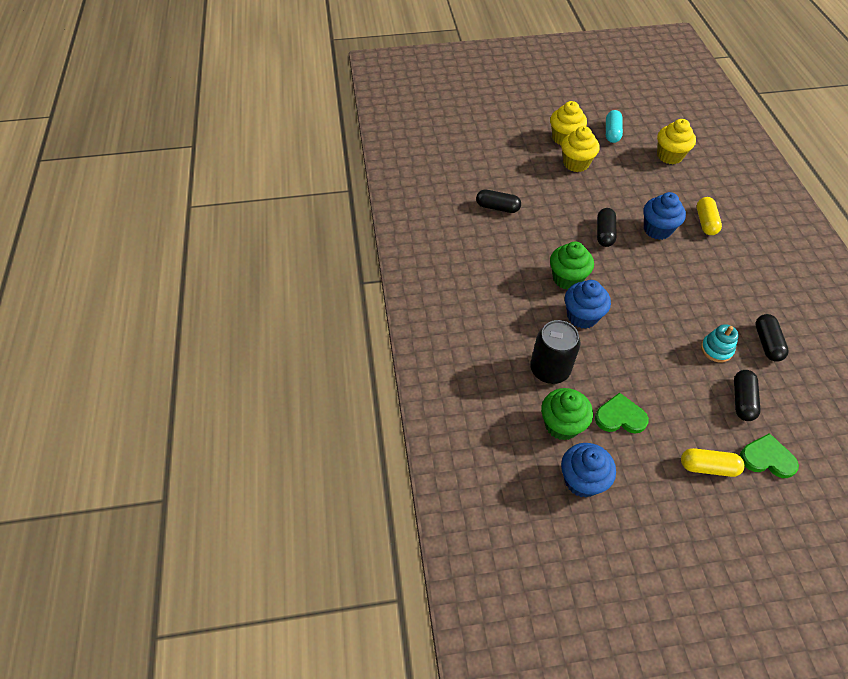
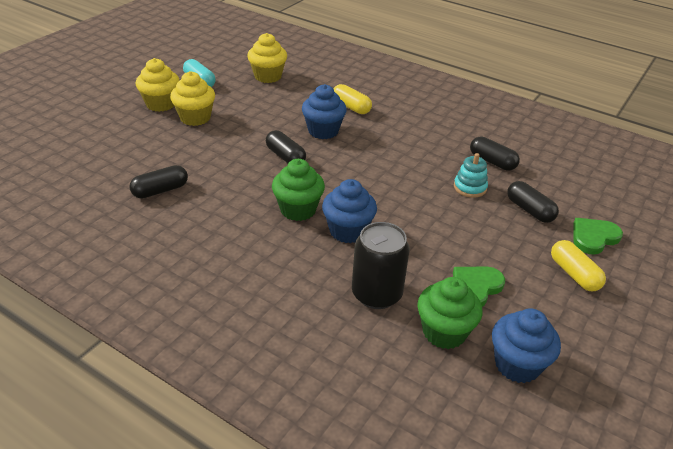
camera: 50 degrees left, 15 degrees down
yellow capsule [681,448,745,477] -> yellow capsule turned 75 degrees counterclockwise [551,240,606,291]

